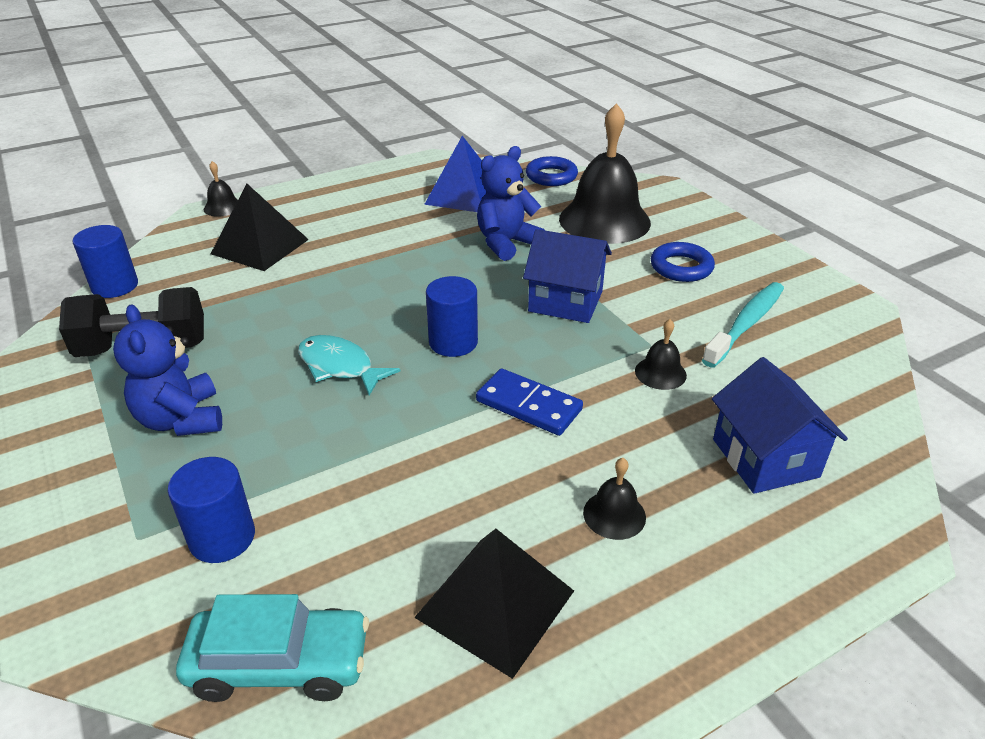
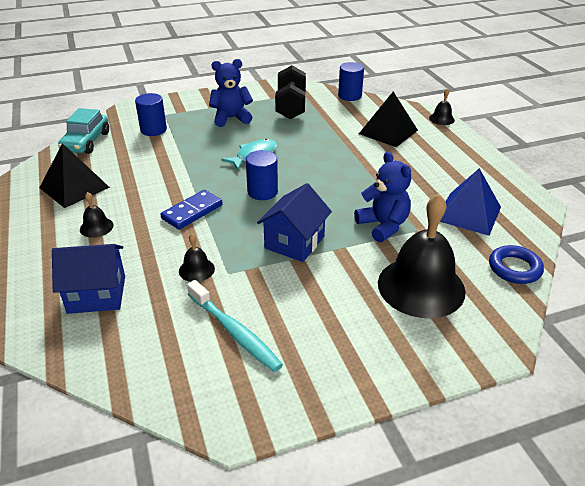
camera: 100 degrees right, 0 degrees up
blue ring [651,242,715,282] -> none

